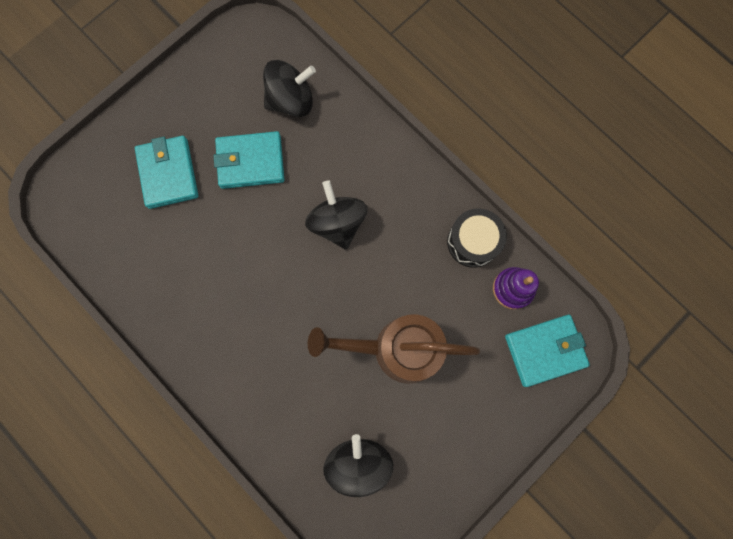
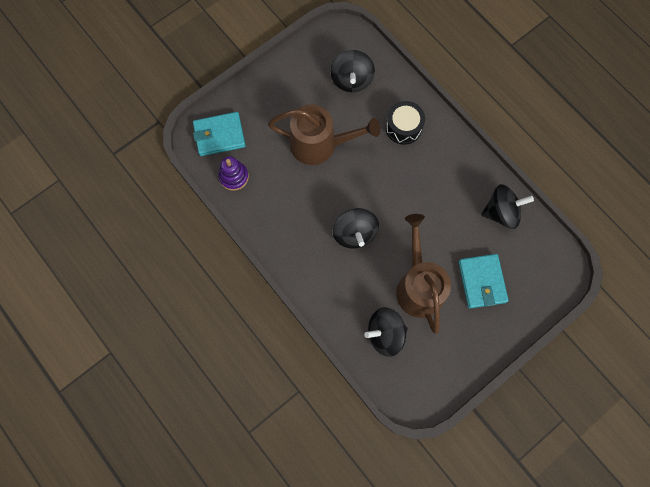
camera: 175 degrees left, 5 degrees down
turquoise wallet [214,131,285,189] -> brown watering can [396,214,451,334]
black drum [447,208,507,268] -> black drum moved to [385,101,425,145]
none -> black spinning top [481,184,534,229]

